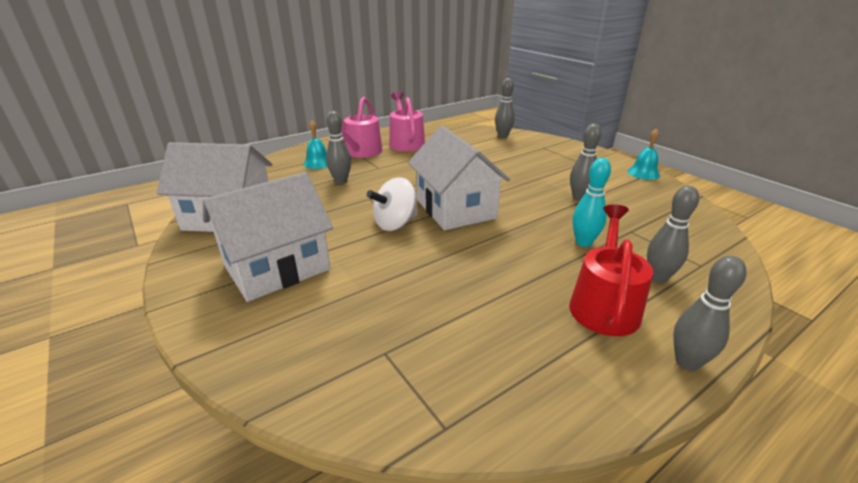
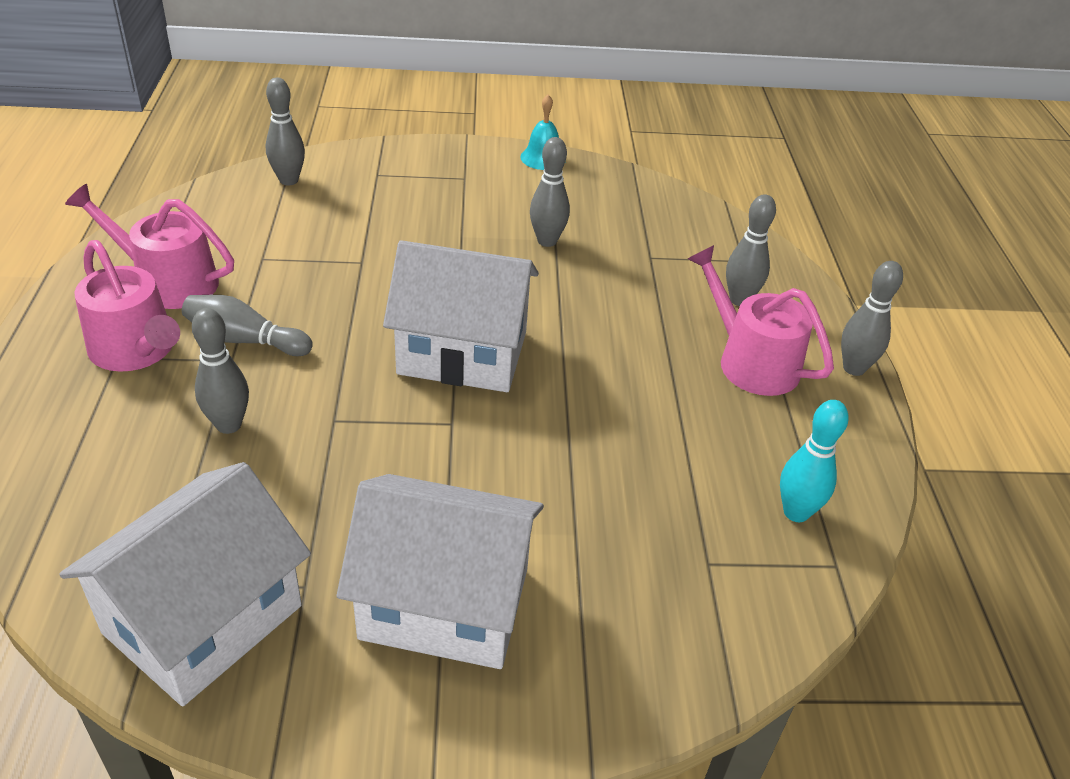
camera: 60 degrees left, 10 degrees up
white house [203,172,333,302] -> white house turned 75 degrees counterclockwise [337,474,544,669]
turquoise bell [303,120,327,169] -> none
white spinning top [367,177,418,231] -> none
red watering can [569,204,653,336] -> pink watering can [688,245,834,396]
turquoise bowling pin [573,158,611,247] -> turquoise bowling pin moved to [780,400,849,522]
none -> grey bowling pin [182,295,313,356]

